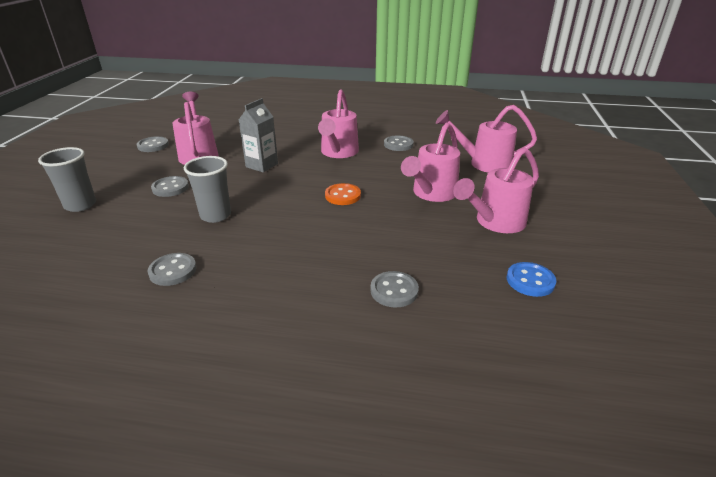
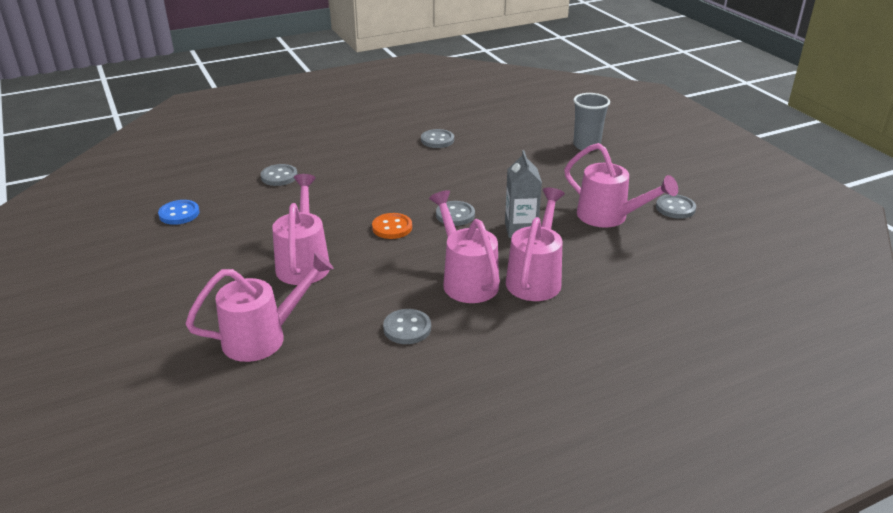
camera: 145 degrees right, 0 degrees up
grey button [151,176,189,197] -> grey button moved to [436,201,475,226]
grey cup [184,156,231,223] -> none
pink watering can [453,147,539,233] -> pink watering can moved to [506,188,565,301]

